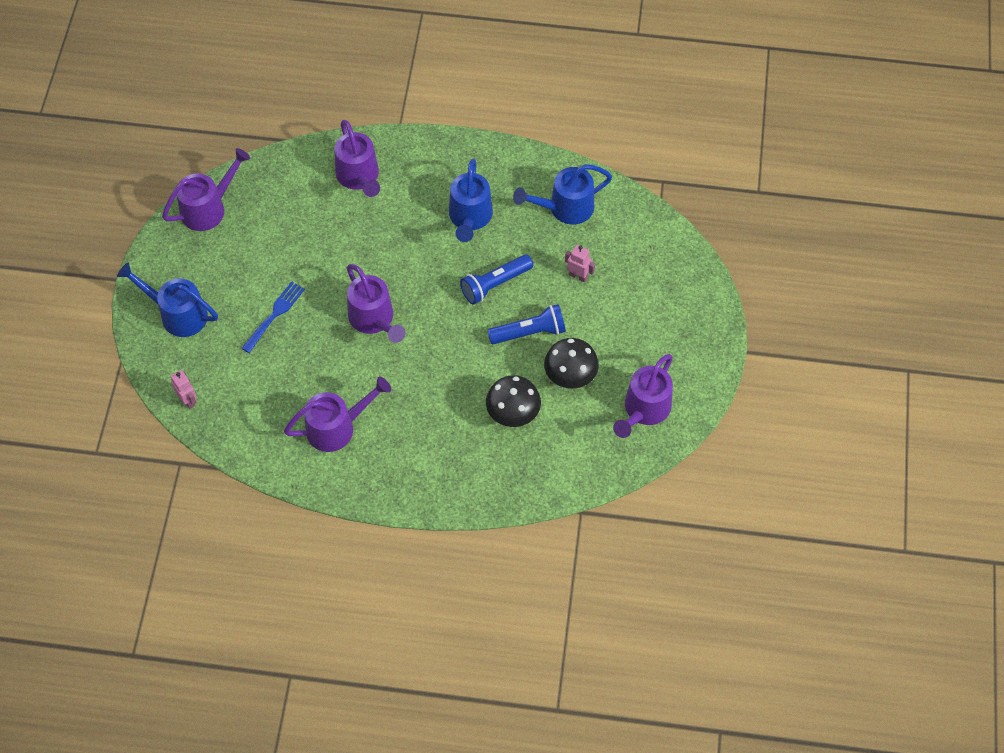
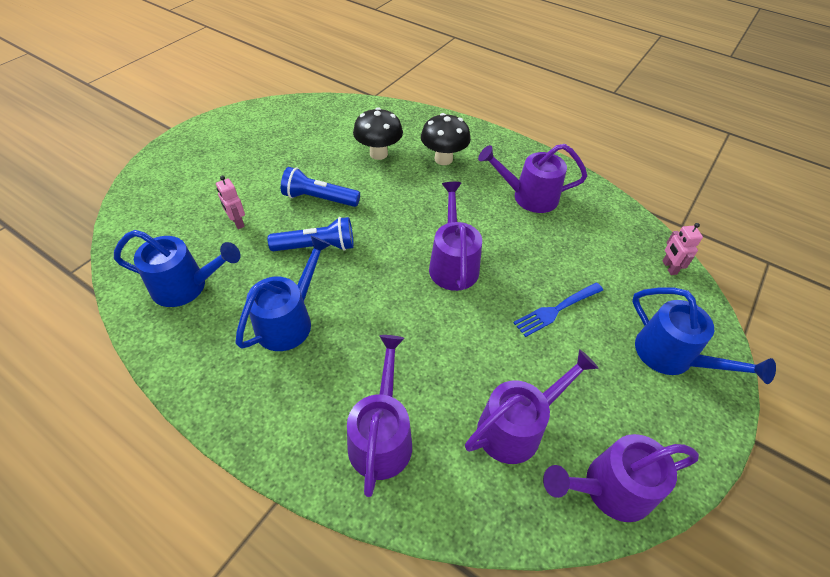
camera: 155 degrees left, 10 degrees down
black mushroom [544,338,599,389] -> black mushroom moved to [421,113,471,165]
purple watering can [613,354,673,438] -> purple watering can moved to [465,349,599,464]

